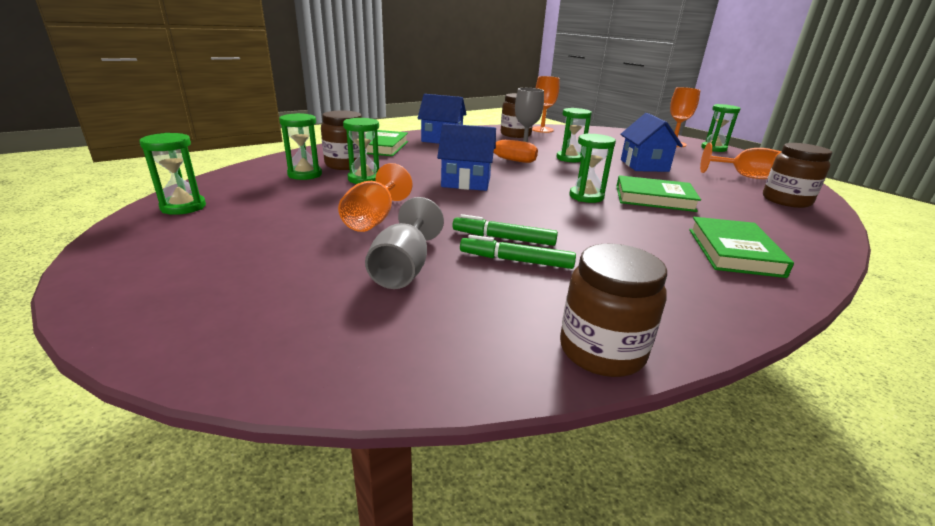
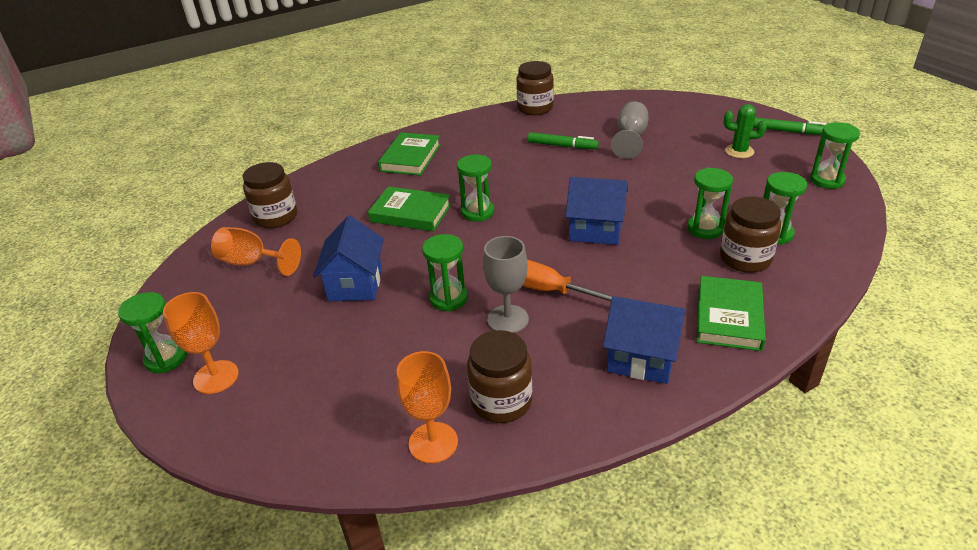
camera: 170 degrees left, 10 degrees up
orange goblet [338,163,412,232] -> none
green marker [453,214,558,246] -> green marker moved to [753,118,826,135]
none -> green cactus [724,104,767,158]

